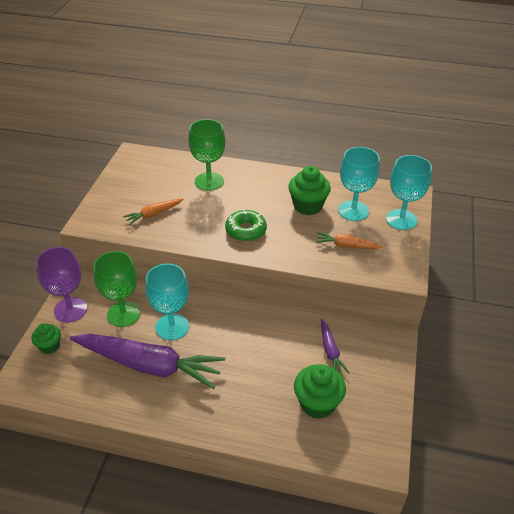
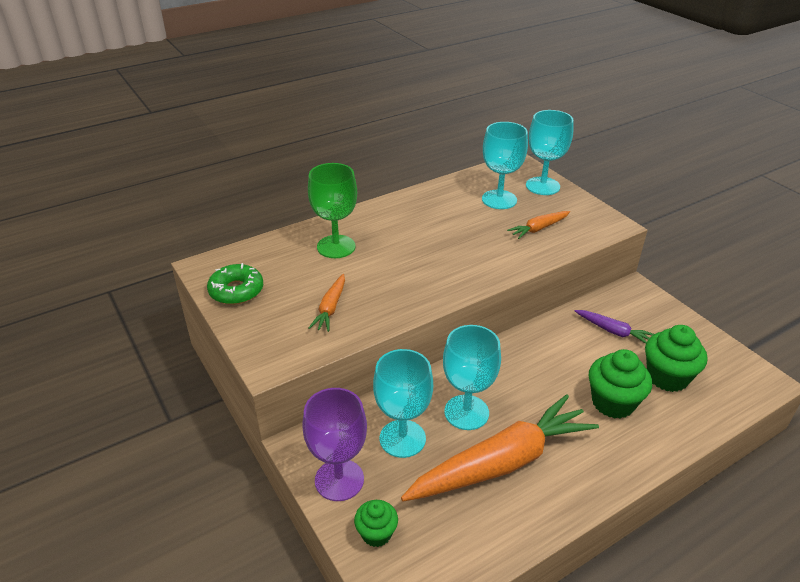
camera: 45 degrees left, 5 degrees down
purple carrot [70,334,225,389] -> orange carrot [401,394,599,502]
green goblet [93,251,140,327] -> turquoise goblet [373,349,433,458]
green donut [225,209,267,241] -> green donut moved to [207,263,263,305]
green cupcake [288,166,331,215] -> green cupcake moved to [589,349,652,419]

